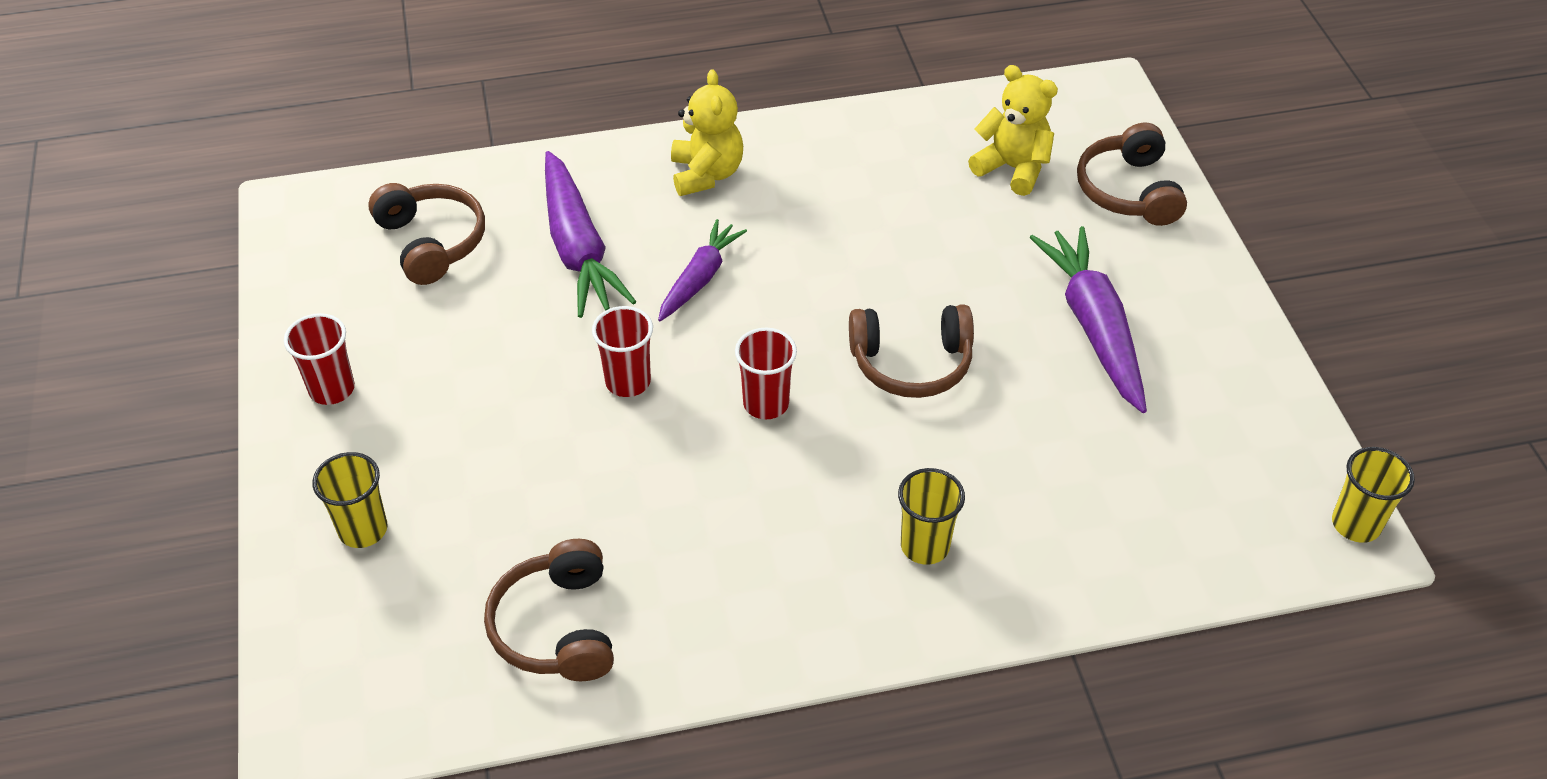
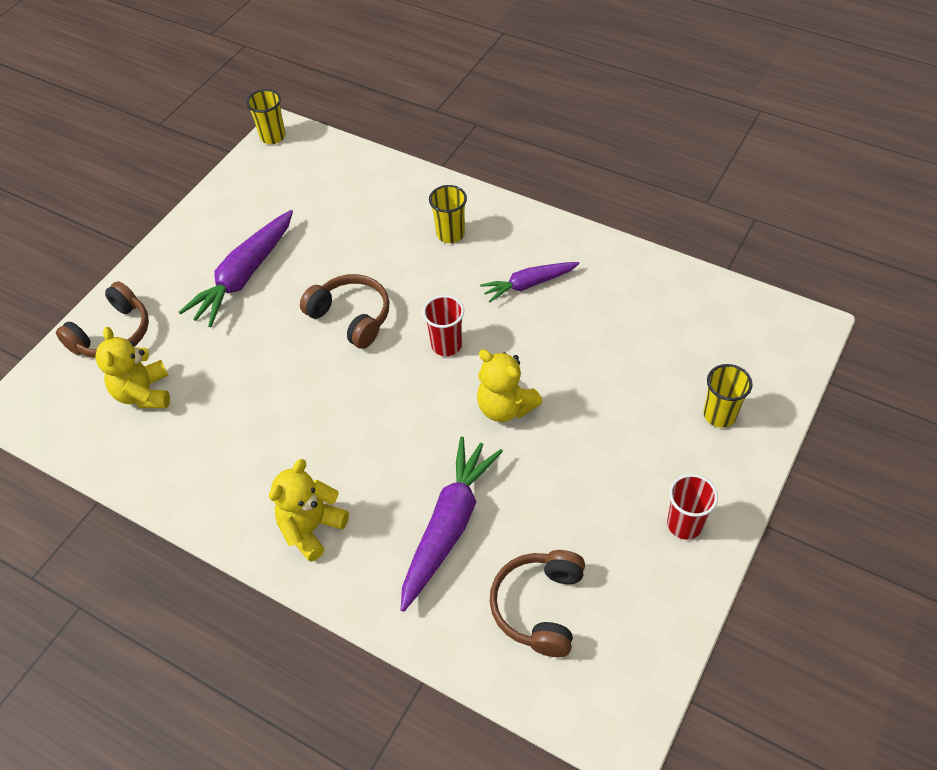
camera: 135 degrees left, 5 degrees up
brown headphones [484,539,614,681] -> none
red cup [592,306,653,397] -> yellow teddy bear [477,349,543,422]
purple carrot [658,219,747,321] -> purple carrot moved to [480,262,580,303]

